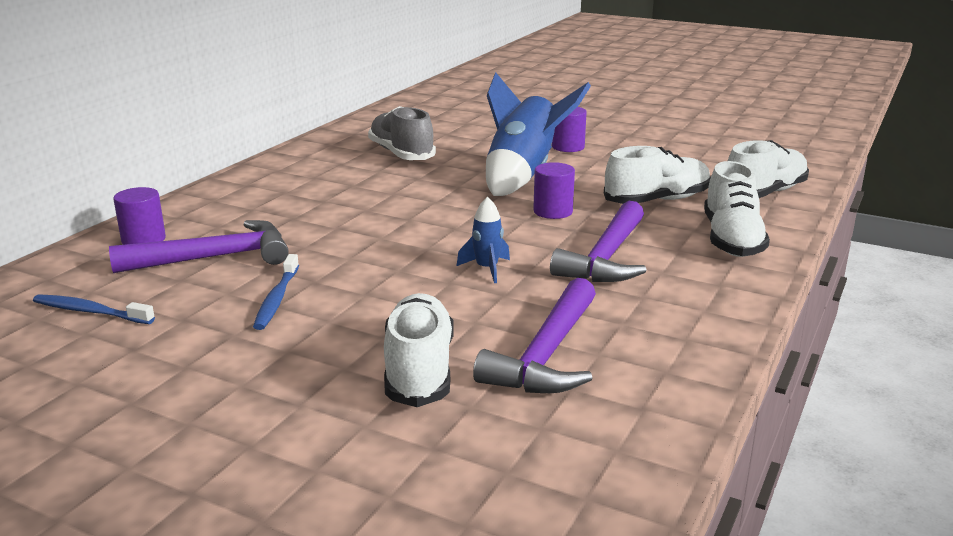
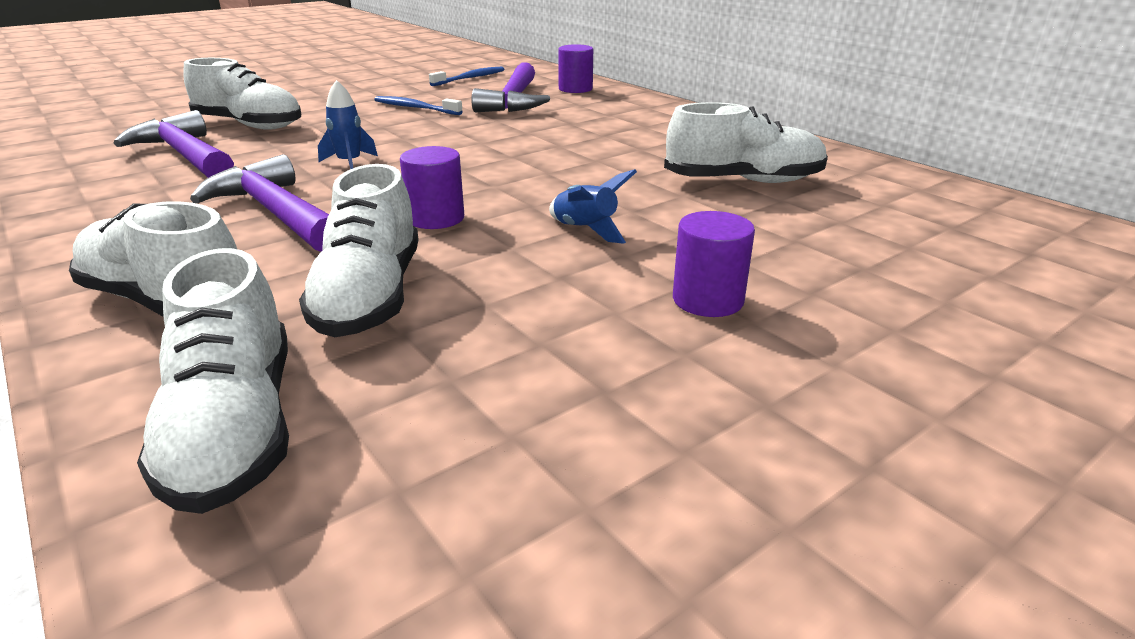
camera: 115 degrees right, 5 degrees up
grey shoe [368,106,436,160] -> white shoe [664,102,828,183]
blue rocket [486,73,591,196] -> blue rocket [549,169,637,244], size x0.43

